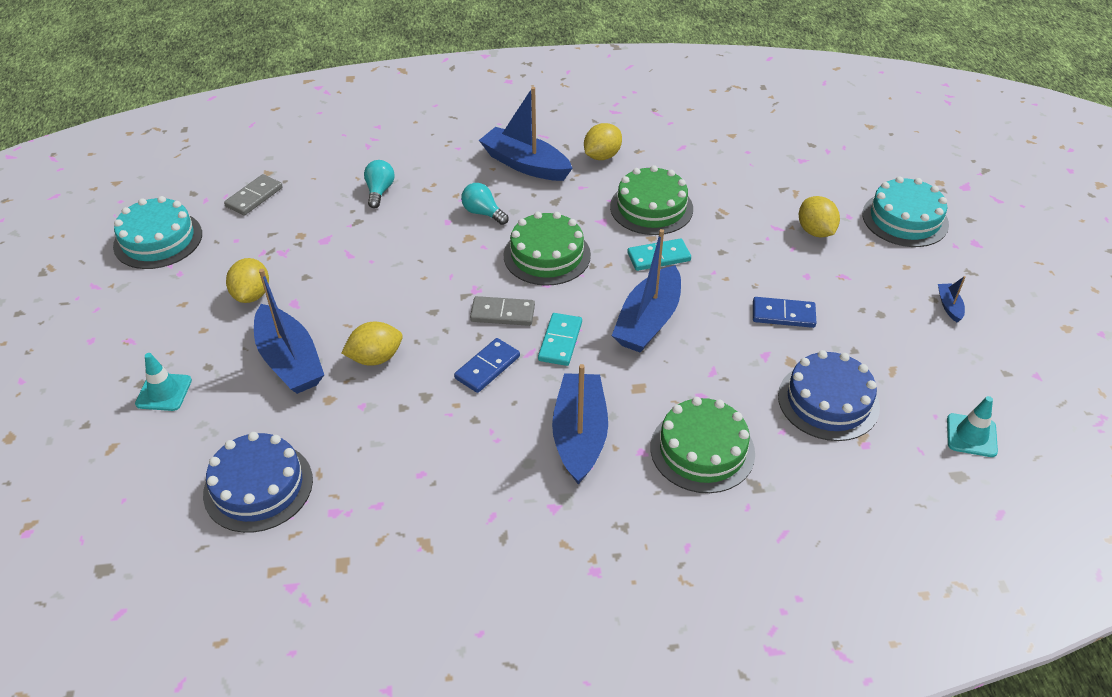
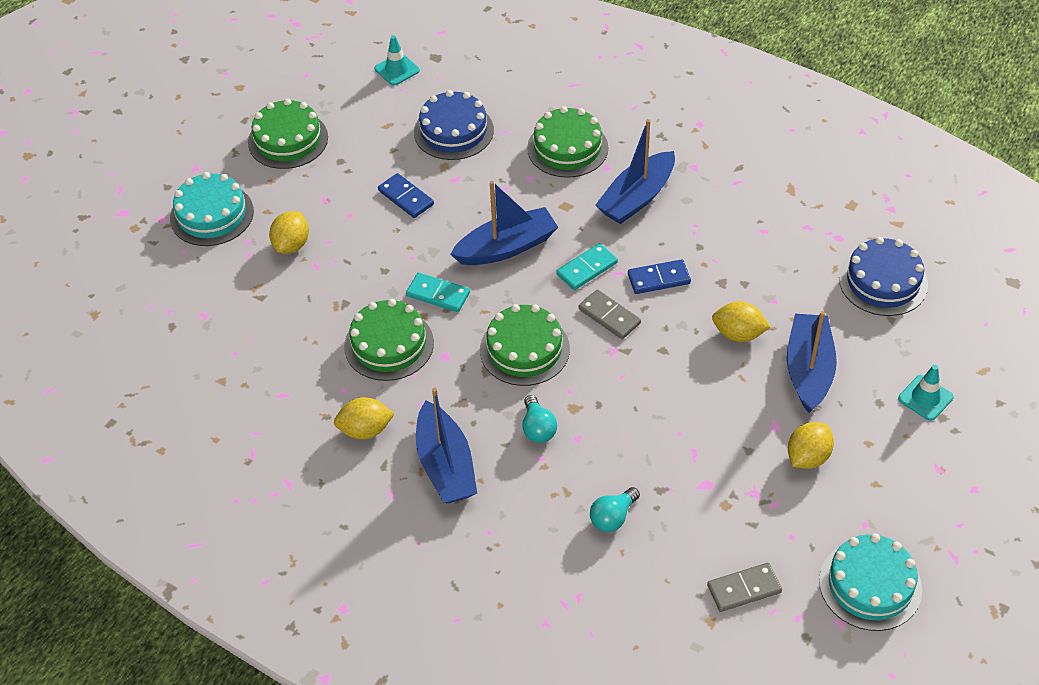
camera: 140 degrees left, 5 degrees up
blue boat [938,276,965,322] -> green cake [248,98,328,169]

